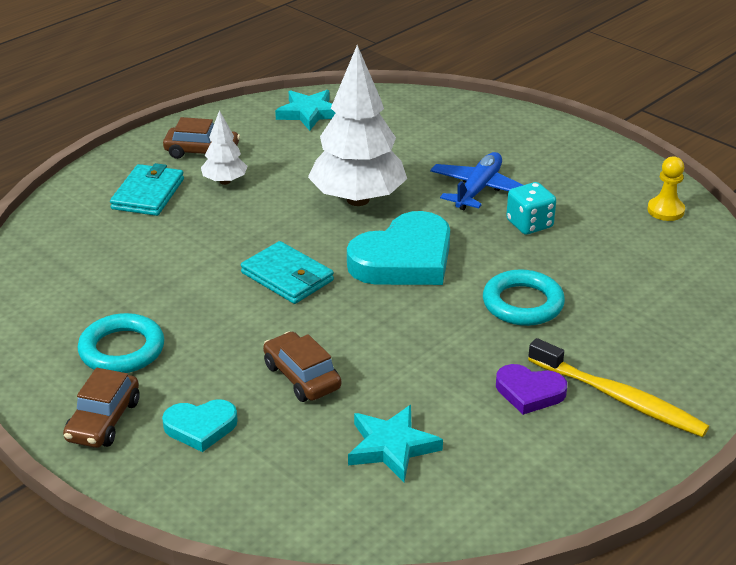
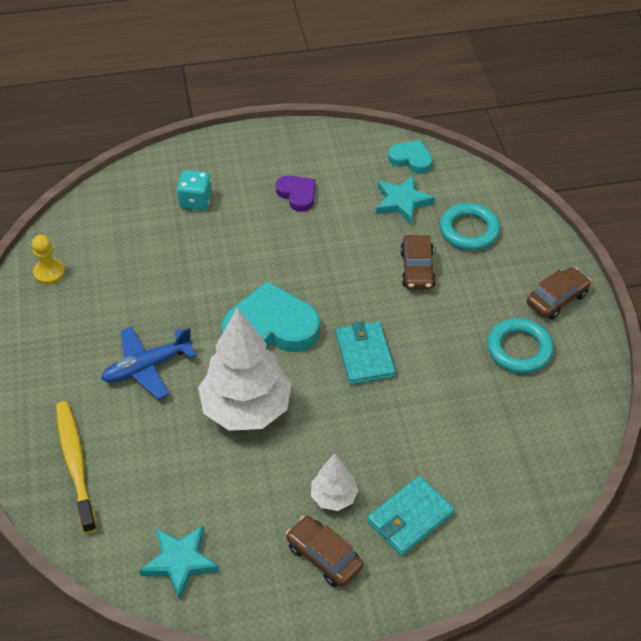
camera: 145 degrees left, 15 degrees up
turquoise heart [162,399,238,452] -> turquoise heart moved to [388,140,433,173]
turquoise ring [483,269,565,326] -> turquoise ring moved to [440,203,500,250]
turquoise dice [506,182,556,235] -> turquoise dice moved to [177,170,212,210]
yellow toothbrush [528,338,709,437] -> yellow toothbrush moved to [56,401,97,533]

